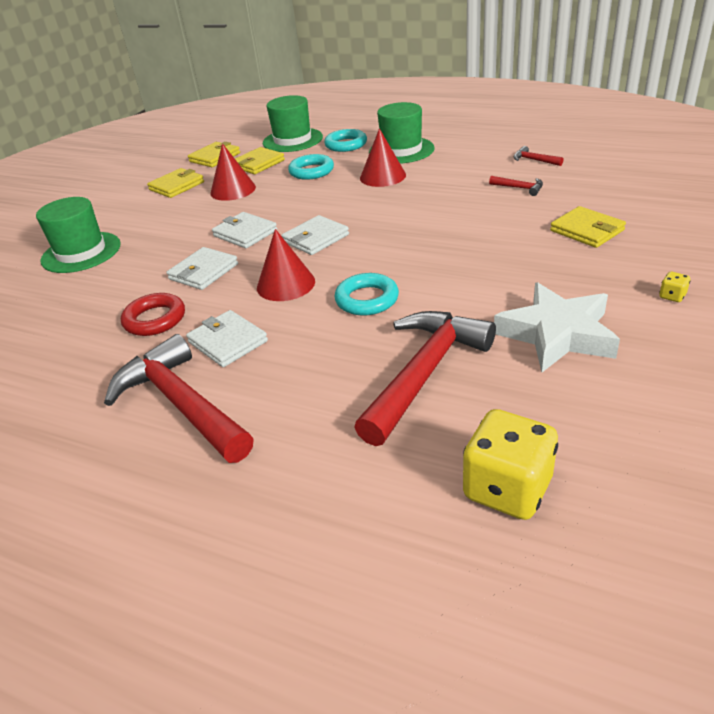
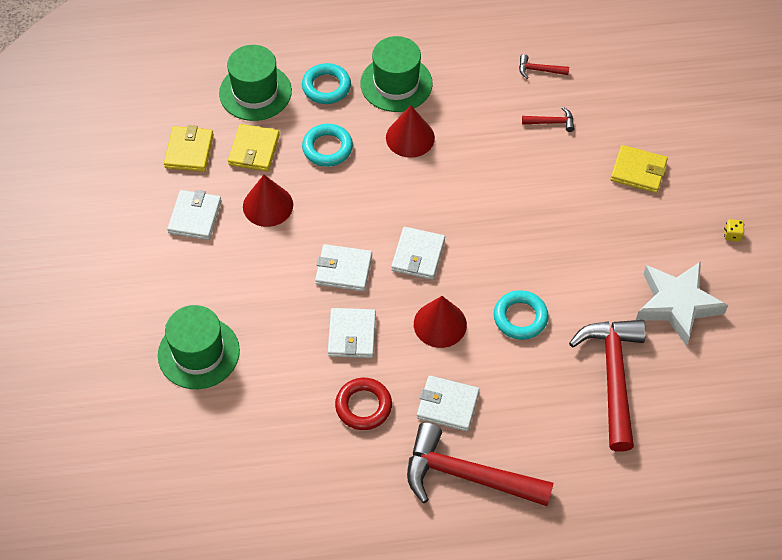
camera: 35 degrees left, 20 degrees up
yellow wallet [147,168,204,198] -> white wallet [167,190,222,240]
yellow dice [463,409,558,520] -> none

